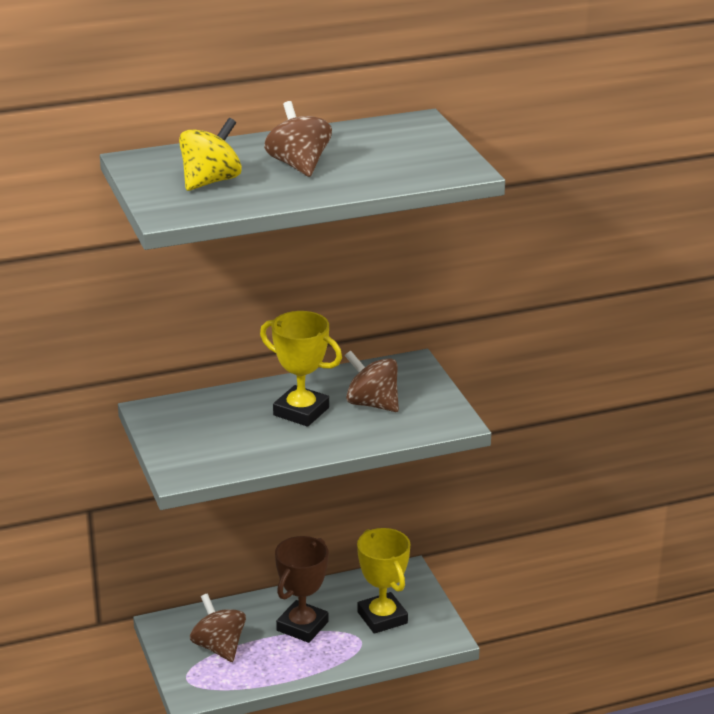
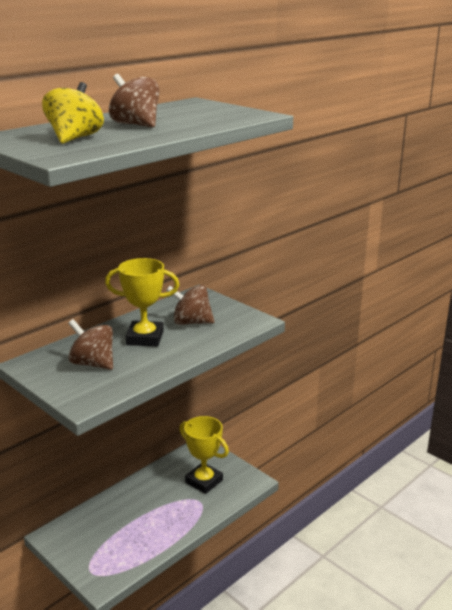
camera: 25 degrees left, 5 degrees down
brown spinning top [190,593,246,662] -> brown spinning top moved to [68,319,113,370]
brown trophy [275,536,329,643] -> none

